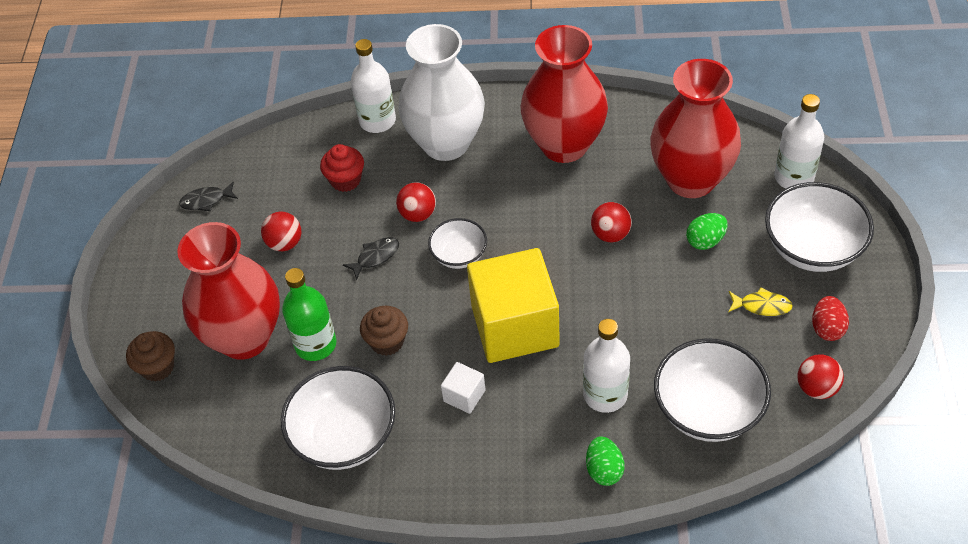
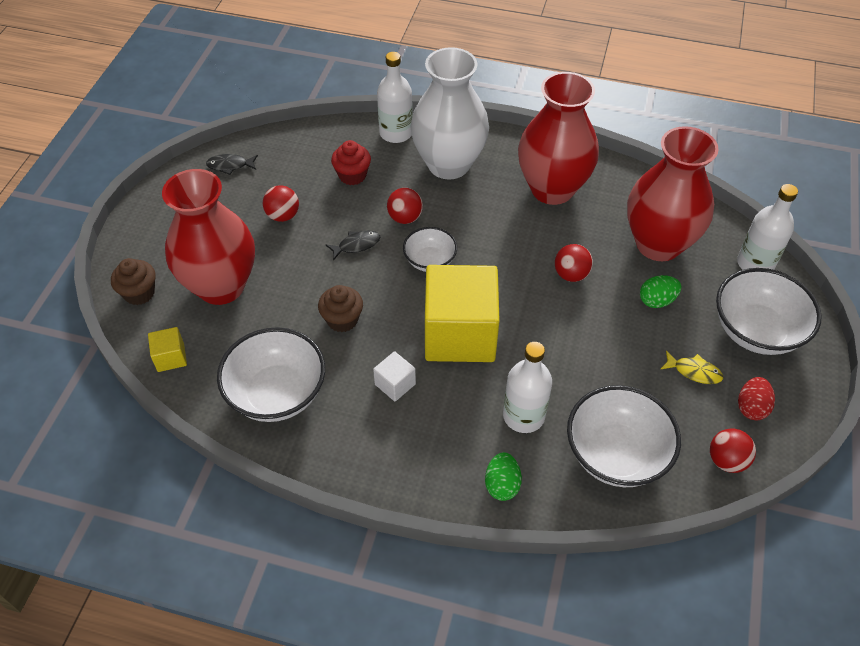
camera: 10 degrees right, 0 degrees up
green bottle [282,268,336,361] -> none
none -> yellow cube [148,327,187,372]

